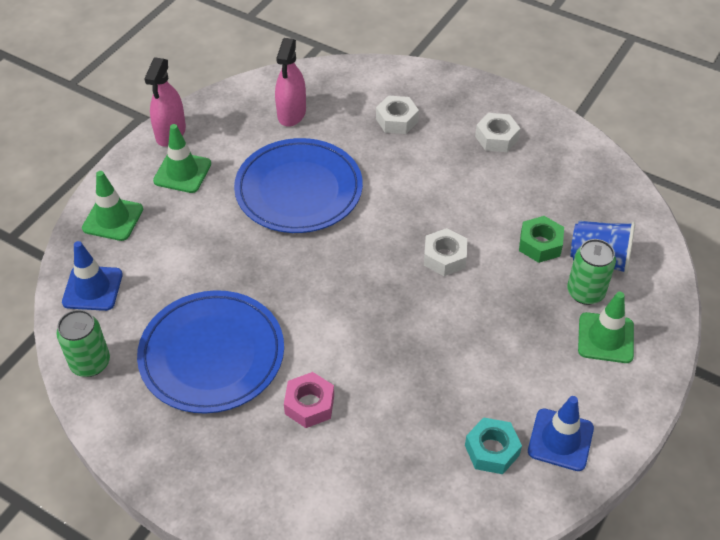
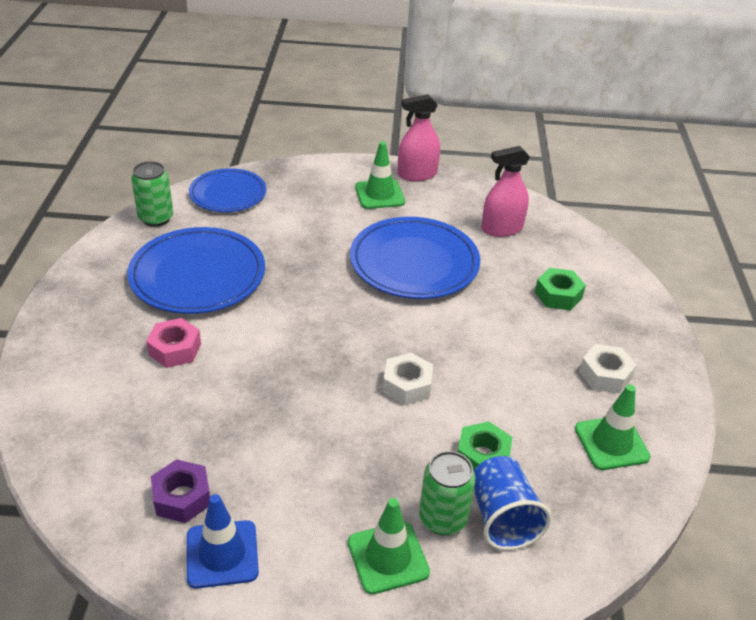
camera: 60 degrees right, 10 degrees down
blue traffic cone [62,241,123,311] -> blue plate [189,168,266,212]
green traffic cone [82,171,143,241] -> green traffic cone moved to [575,385,651,470]
white nut [376,95,419,134] -> green nut [535,268,586,310]
turquoise nut [465,417,522,474] -> purple nut [151,459,210,523]

